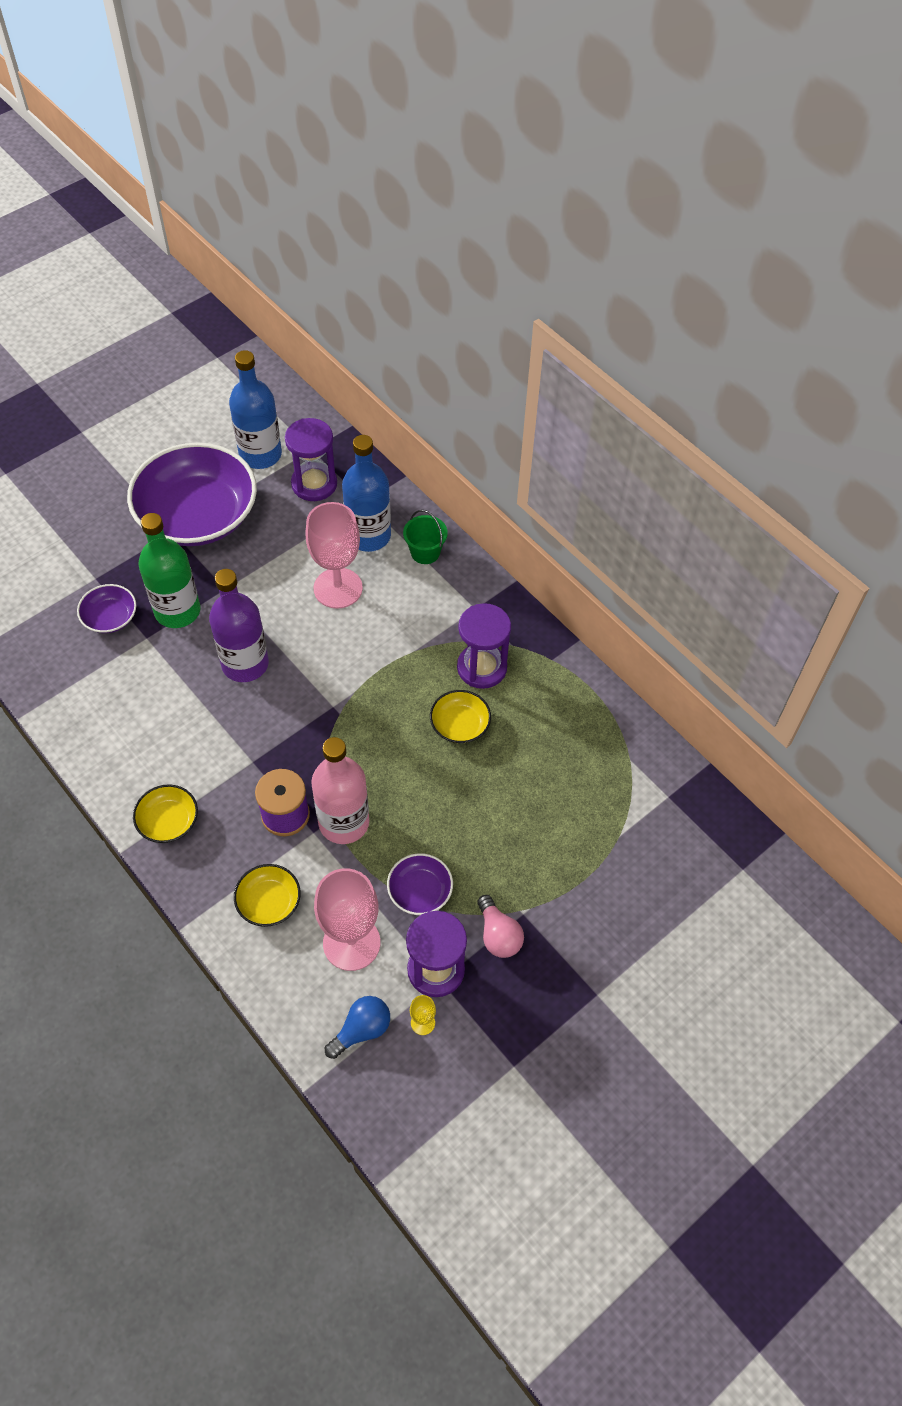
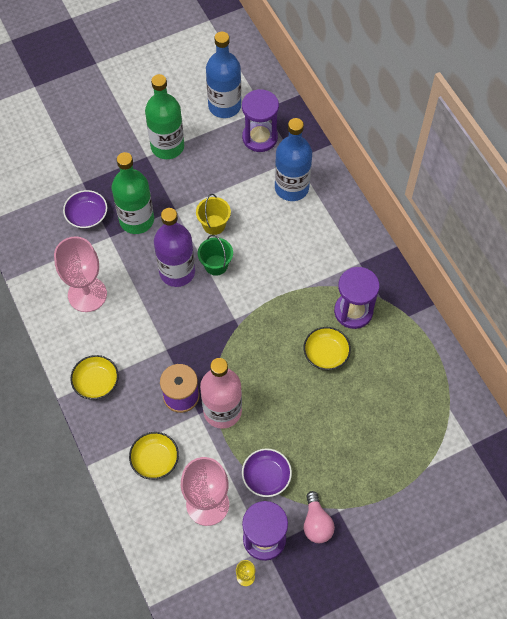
camera: 15 degrees right, 5 degrees up
purple bowl [127,442,257,546] -> green bottle [145,74,184,159]
pink goblet [306,502,363,609] -> pink goblet moved to [54,236,107,312]
blue light bulb [325,996,390,1059] -> none
green bucket [403,510,448,564] -> green bucket moved to [198,235,233,276]
none -> yellow bucket [196,194,231,235]

